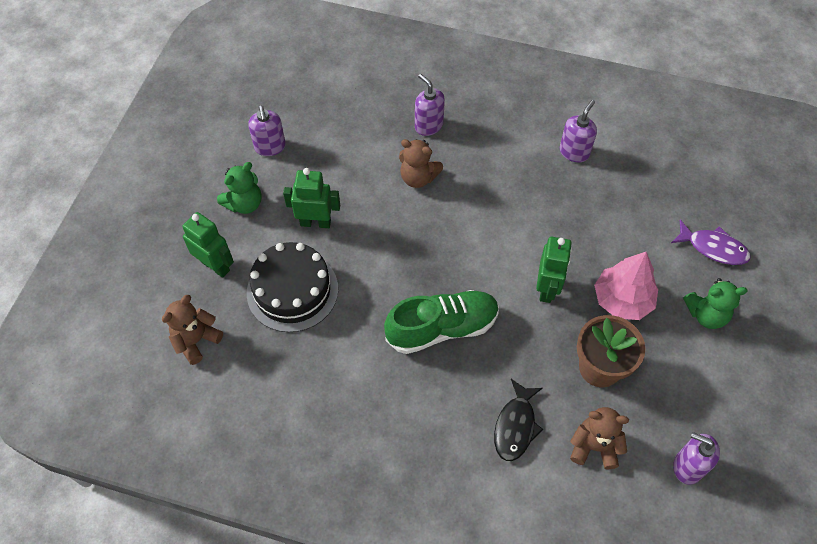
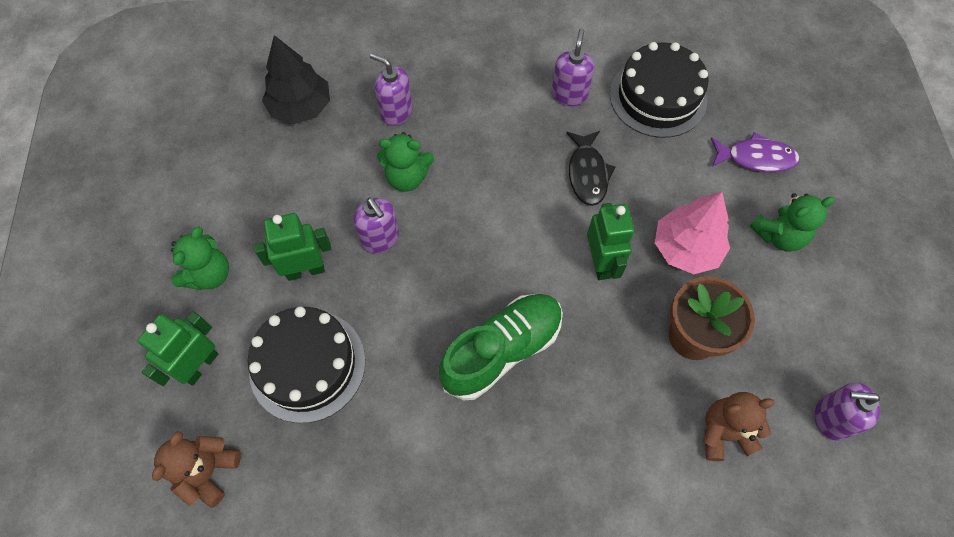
camera: 20 degrees left, 5 degrees up
green robot [182,212,234,278] -> green robot turned 75 degrees counterclockwise [138,312,218,386]
purple soap dispenser [248,106,286,156] -> purple soap dispenser moved to [353,198,399,254]
brown teddy bear [399,139,443,188] -> green teddy bear [377,132,434,192]
black fish [494,379,543,461] -> black fish moved to [566,131,615,206]
none -> black tree [262,35,330,124]
none -> black cake [610,42,708,138]

